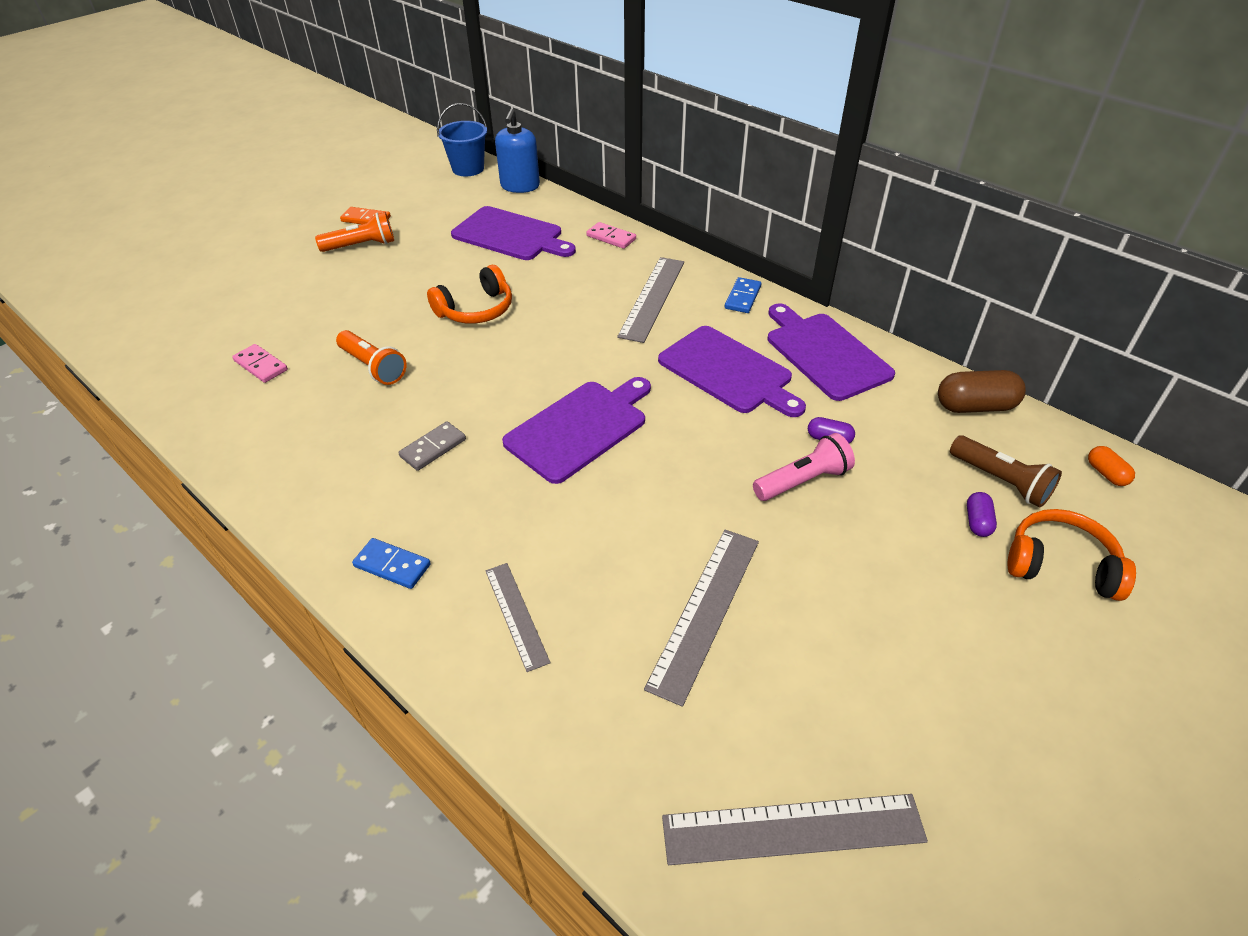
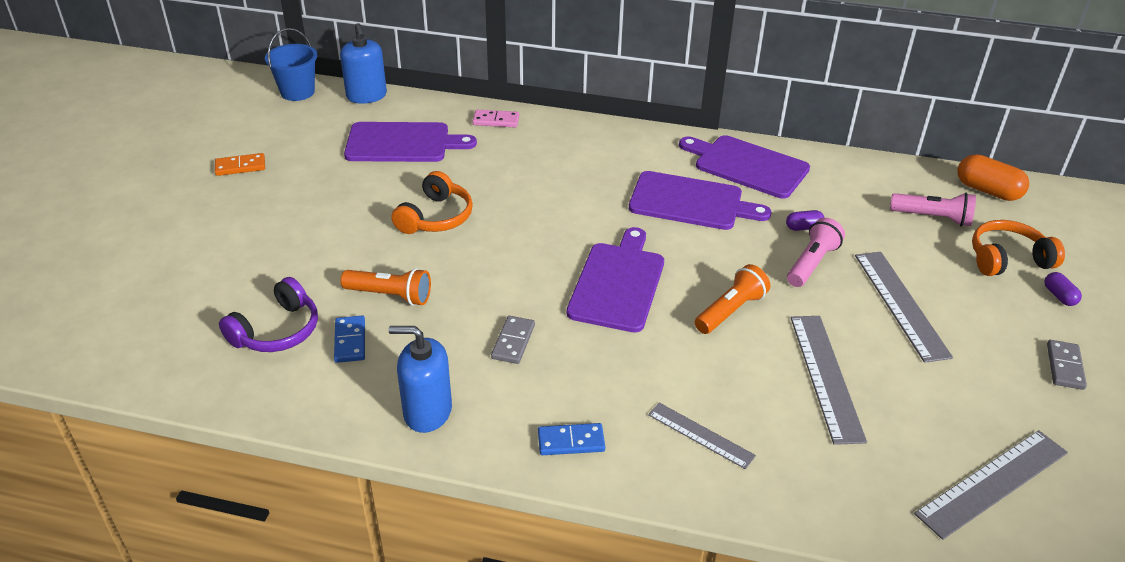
camera: 30 degrees left, 5 degrees down
pink domino [232,344,288,383] -> purple headphones [219,277,318,352]
orange flashlight [315,212,394,252] -> orange flashlight moved to [695,264,770,334]
grey ruler [617,257,684,343] -> grey ruler moved to [855,252,953,363]
blue domino [725,277,761,313] -> blue domino moved to [334,316,365,363]
brown capsule [938,370,1026,413] -> none
brown flashlight [950,435,1062,507] -> pink flashlight [890,193,976,227]
purple capsule [967,492,997,537] -> purple capsule moved to [1044,272,1082,306]
orange capsule [1088,446,1135,486] -> orange capsule [957,154,1029,201], size x1.87
none -> blue soap dispenser [389,326,452,433]
none -> grey domino [1047,340,1087,390]

